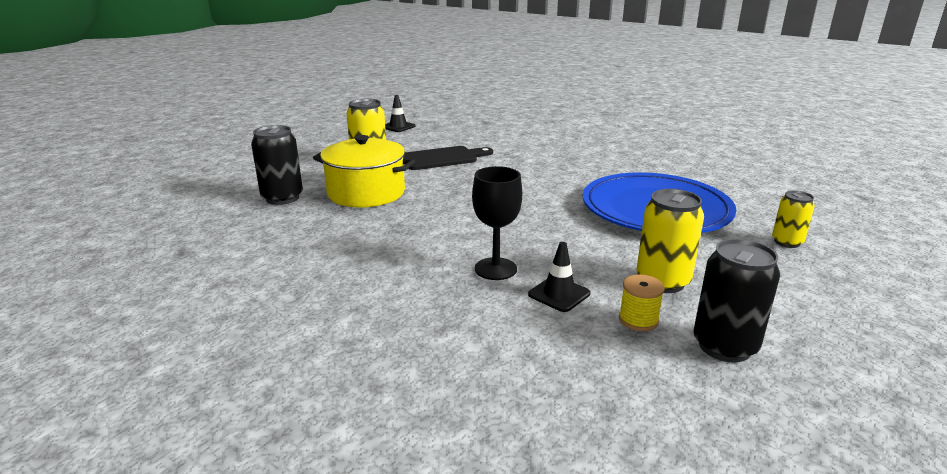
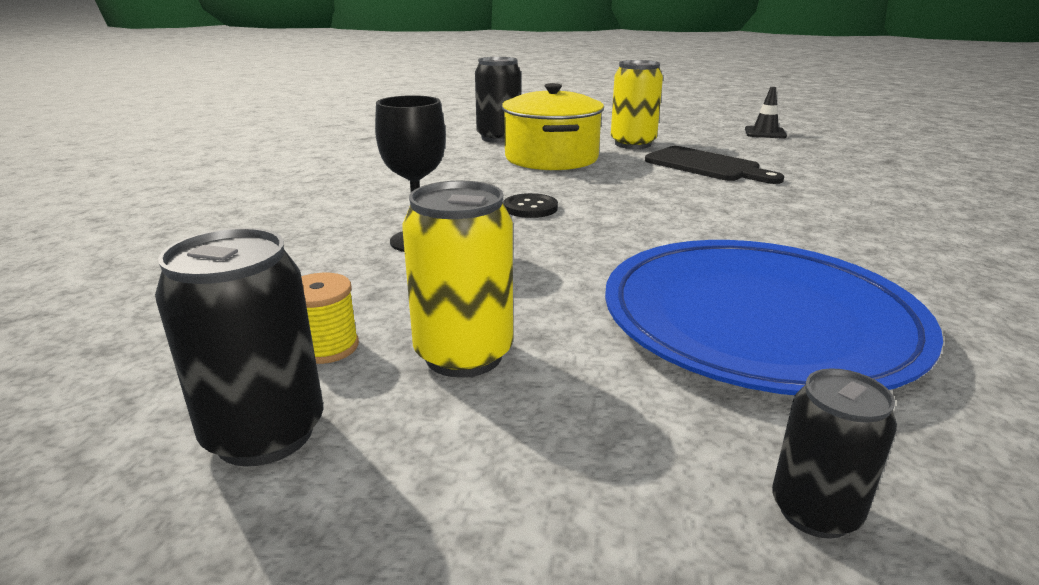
camera: 65 degrees right, 0 degrees up
black traffic cone [528,242,590,312] -> none
yellow can [772,190,815,248] -> black can [772,368,897,539]
none -> black button [503,193,558,218]

